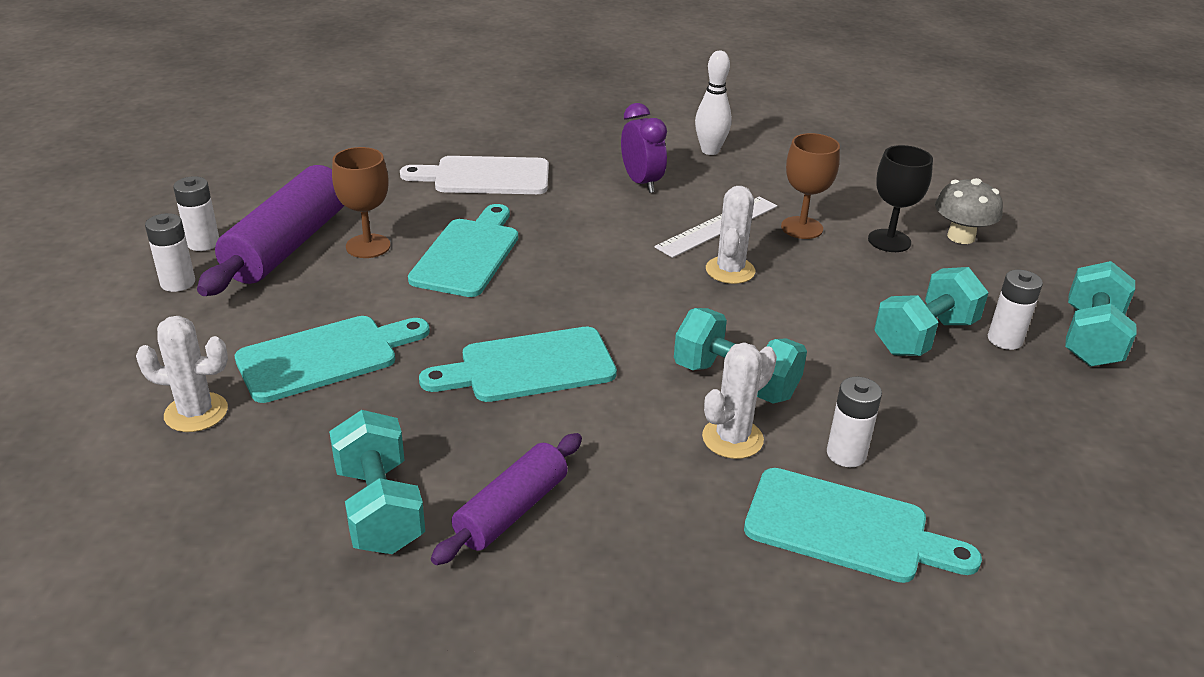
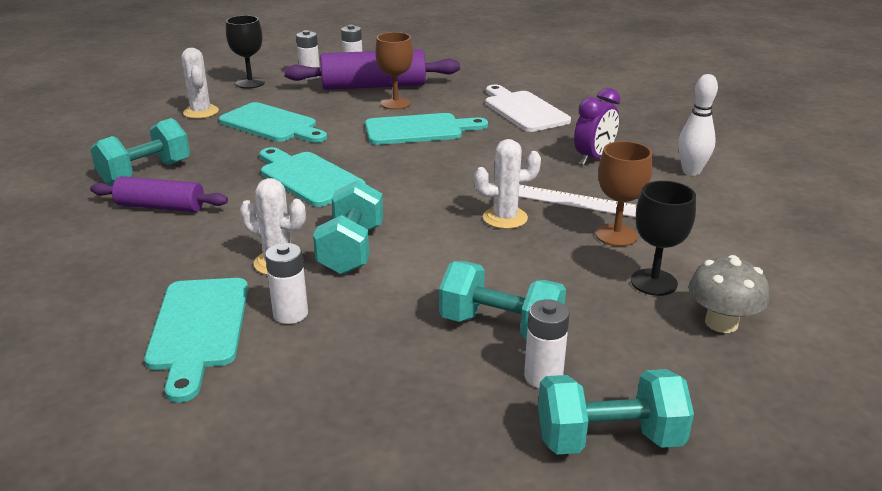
camera: 65 degrees right, 5 degrees down
none -> black goblet [226,15,265,89]

